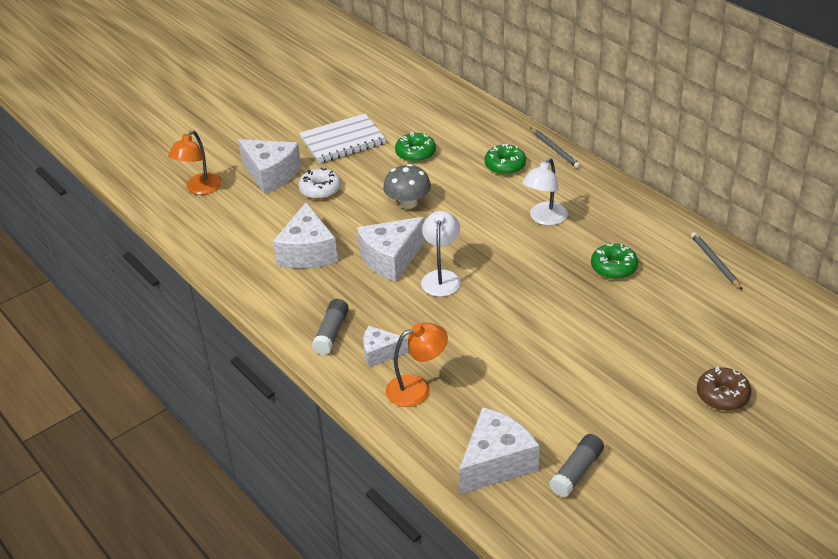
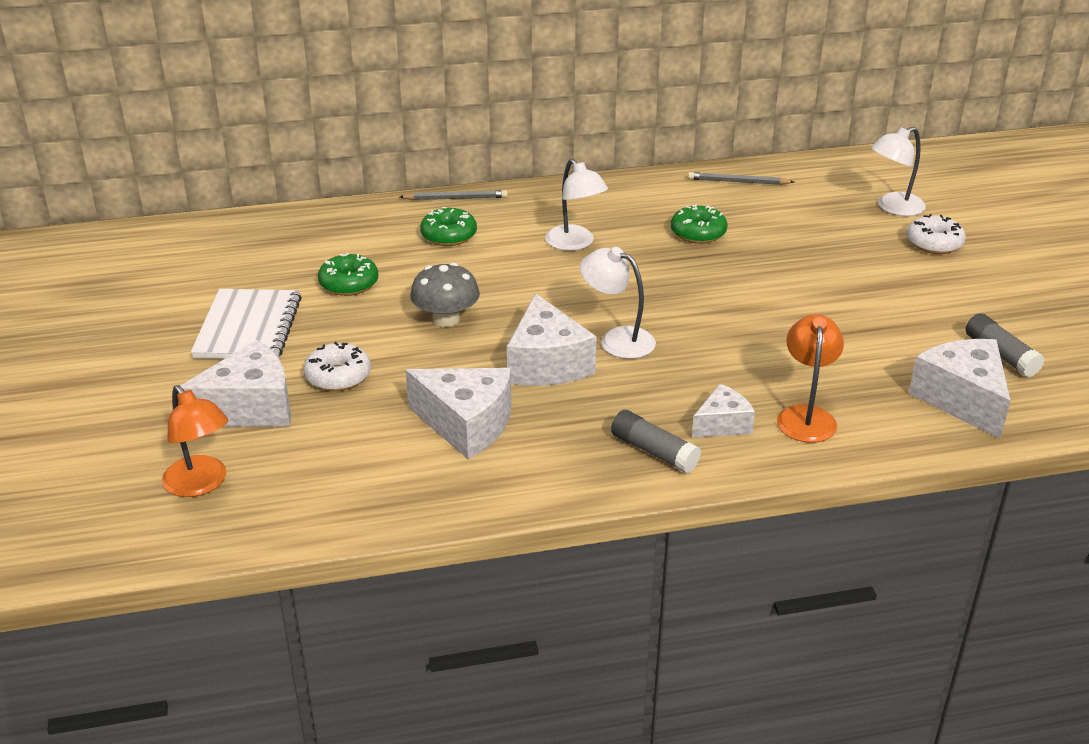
camera: 65 degrees left, 5 degrees down
white cheese [363,326,408,367] -> white cheese turned 150 degrees counterclockwise [692,384,755,438]
brown donut [697,367,751,411] -> white donut [906,214,966,254]
none -> white lamp [871,127,926,216]

